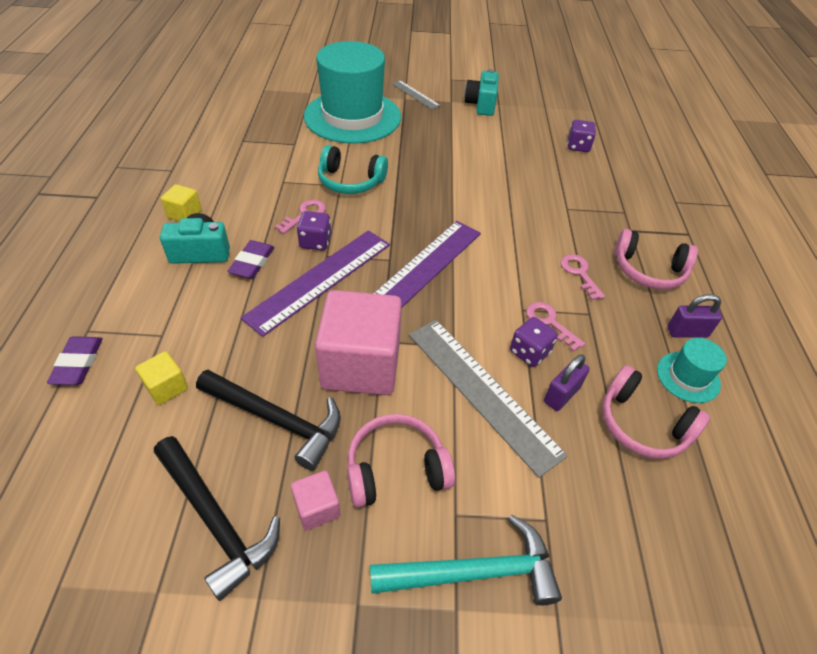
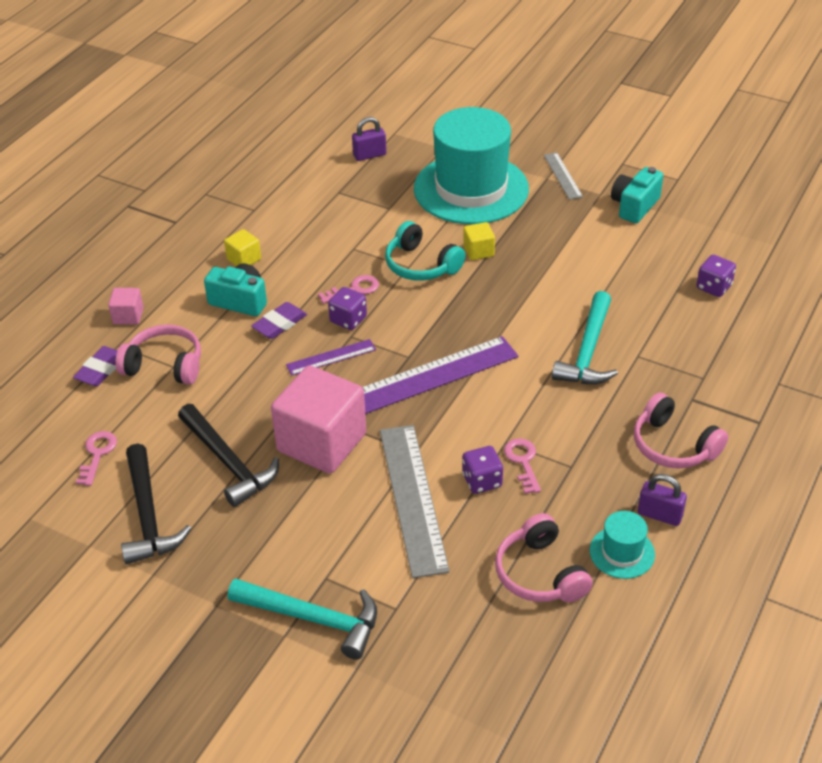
camera: 30 degrees right, 5 degrees down
yellow cube [135,351,188,405] -> yellow cube moved to [463,222,495,260]
purple ruler [240,230,390,337] -> purple ruler [286,339,376,376], size x0.52
pink cube [291,470,340,531] -> pink cube moved to [108,288,144,325]
pink headphones [347,414,455,507] -> pink headphones moved to [115,325,201,385]
purple padlock [544,355,590,411] -> purple padlock moved to [352,117,386,161]
pink key [561,254,605,300] -> pink key moved to [76,431,117,486]
none -> turquoise hammer [552,291,618,384]

